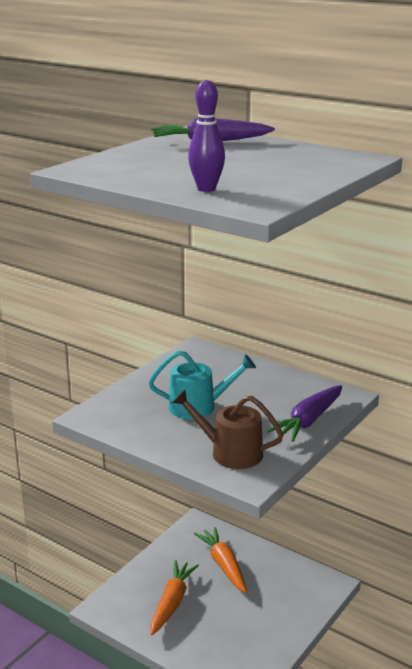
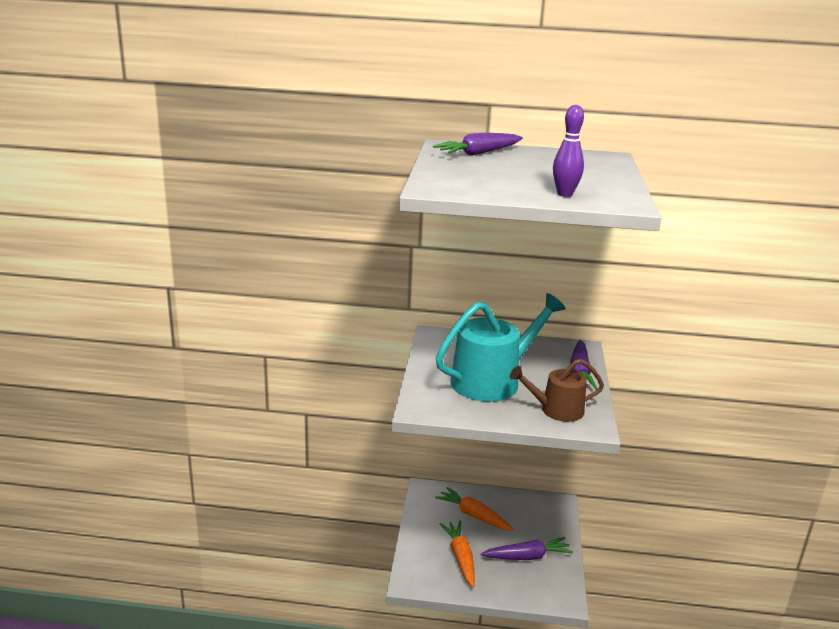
camera: 30 degrees left, 0 degrees up
turquoise watering can [149,350,256,419] -> turquoise watering can [436,293,566,402], size x1.69
none -> purple carrot [481,537,573,560]

